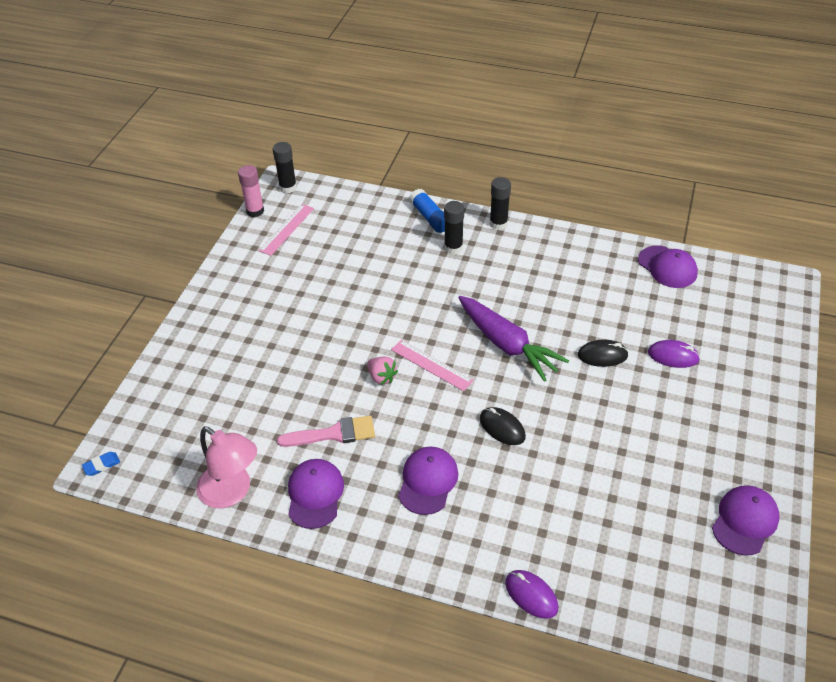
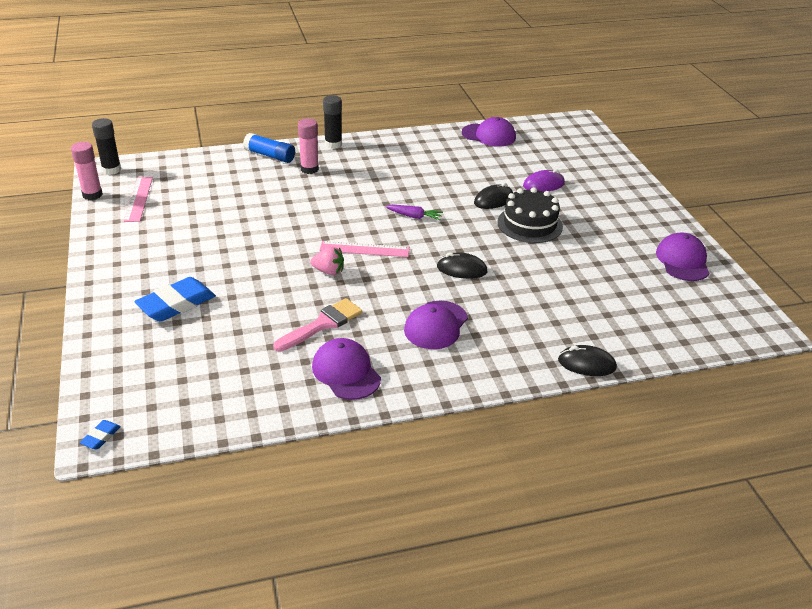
camera: 35 degrees left, 10 degrees down
pink lamp [196,426,257,508] -> none
purple cap [398,447,458,515] -> purple cap turned 135 degrees counterclockwise [404,301,468,349]
black glue stick [444,201,464,254] -> pink glue stick [298,118,319,174]
purple carrot [458,296,569,382] -> purple carrot [385,205,443,221], size x0.45
purple mouse [505,570,558,619] -> black mouse [558,345,617,376]
none -> blue eraser [134,277,216,322]
none -> black cake [497,187,563,243]

